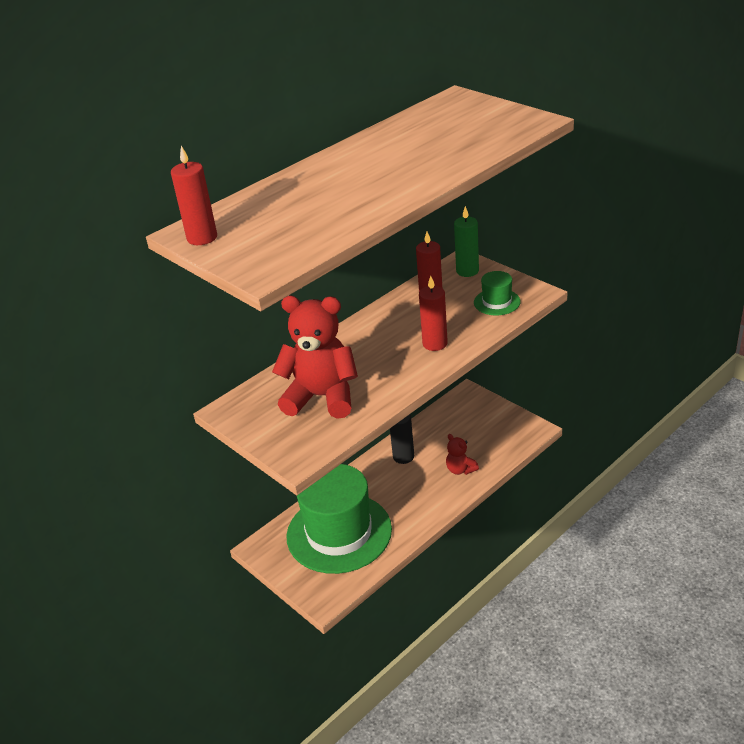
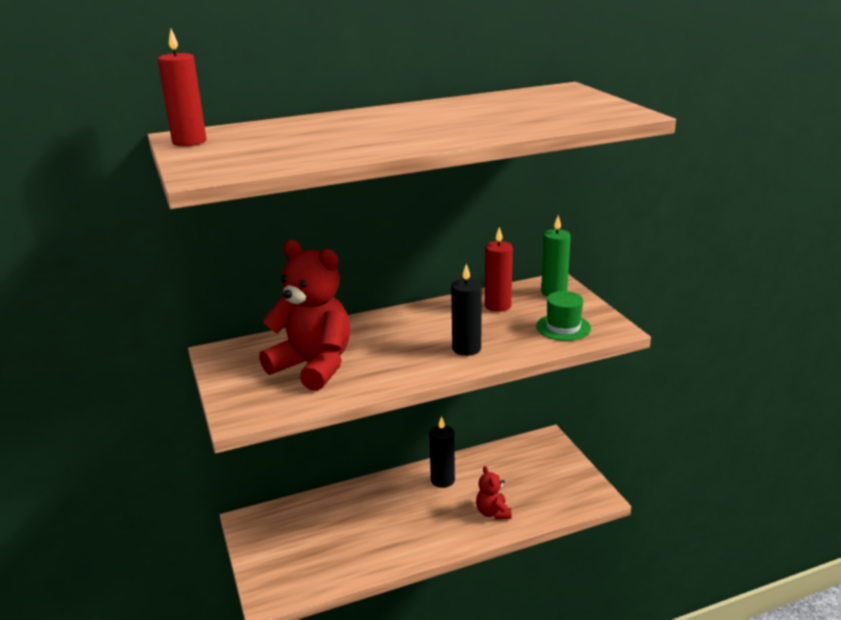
camera: 20 degrees right, 10 degrees down
green hat [287,464,392,574] -> none
red candle [419,276,448,351] -> black candle [451,264,482,356]

